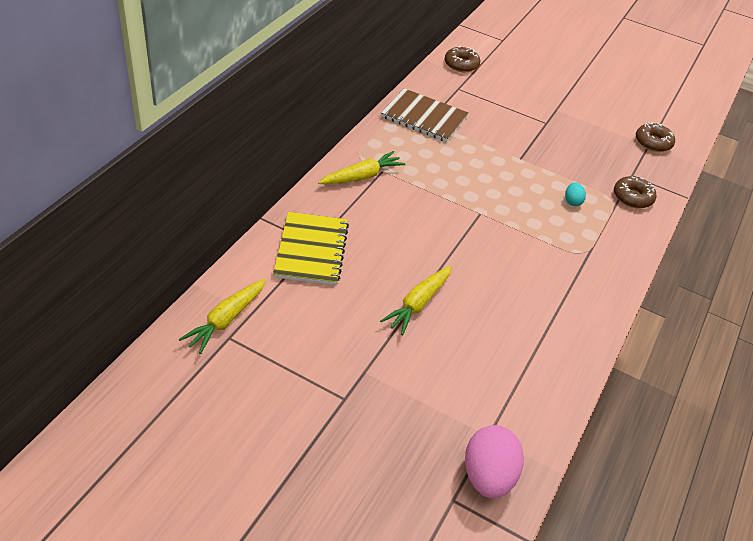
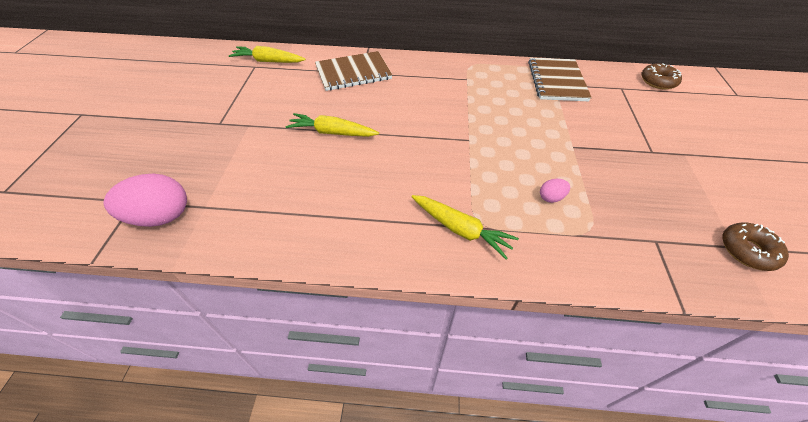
camera: 70 degrees right, 5 degrees up
yellow notebook [273,212,349,285] -> brown notebook [315,51,392,91]
yellow carrot [318,151,405,184] -> yellow carrot moved to [411,195,519,259]
turquoise egg [565,182,586,206] -> pink egg [540,179,570,203]
brown donut [614,176,656,208] -> none

